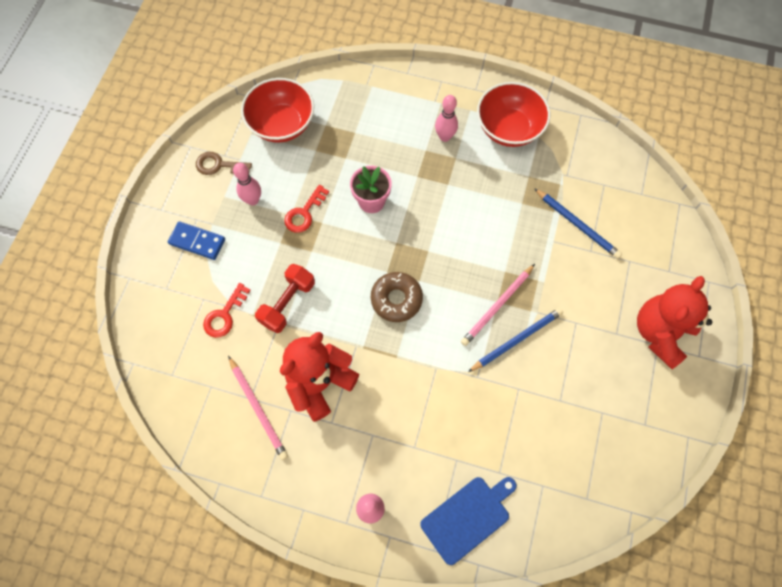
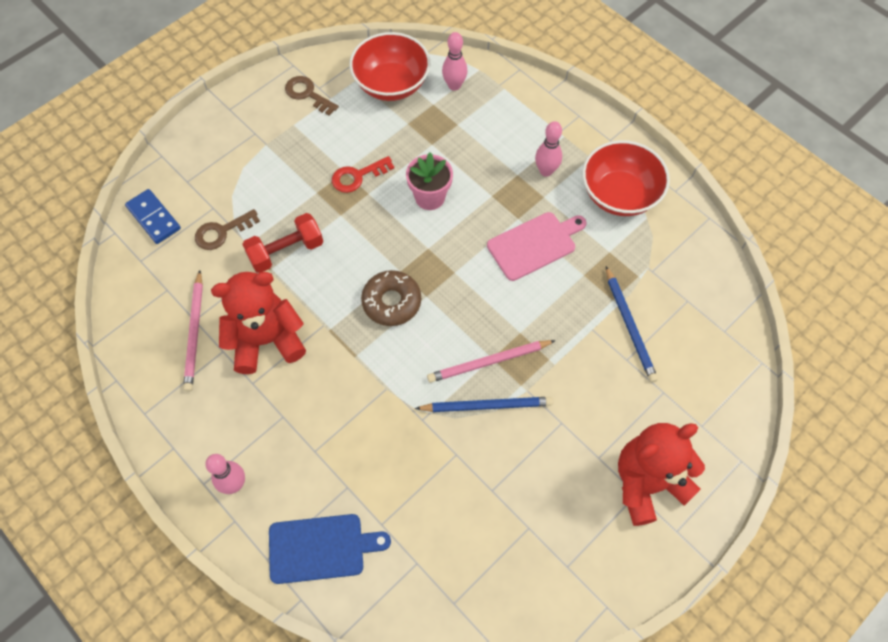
camera: 30 degrees right, 5 degrees down
blue domino [168,221,225,260] -> blue domino moved to [125,189,181,244]
red key [203,283,250,338] -> brown key [195,209,260,250]
pink bowling pin [233,163,261,205] -> pink bowling pin moved to [442,32,468,91]
none -> pink cutting board [487,212,587,281]

